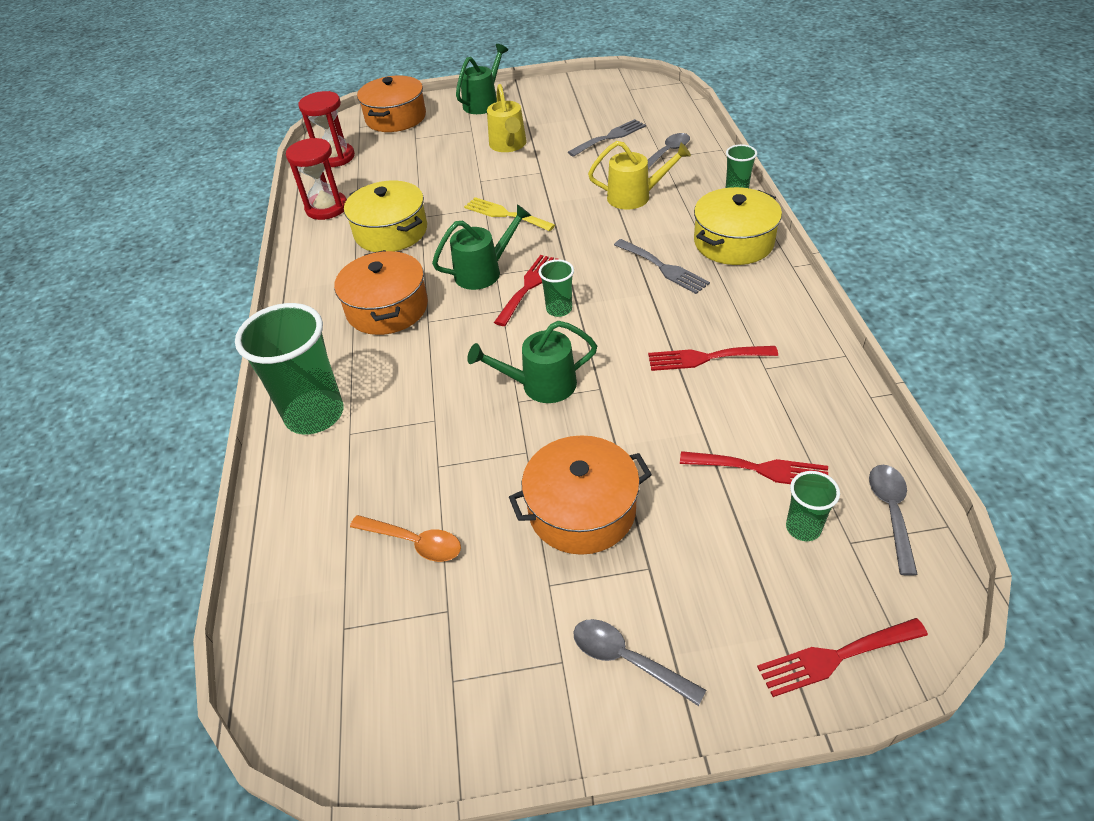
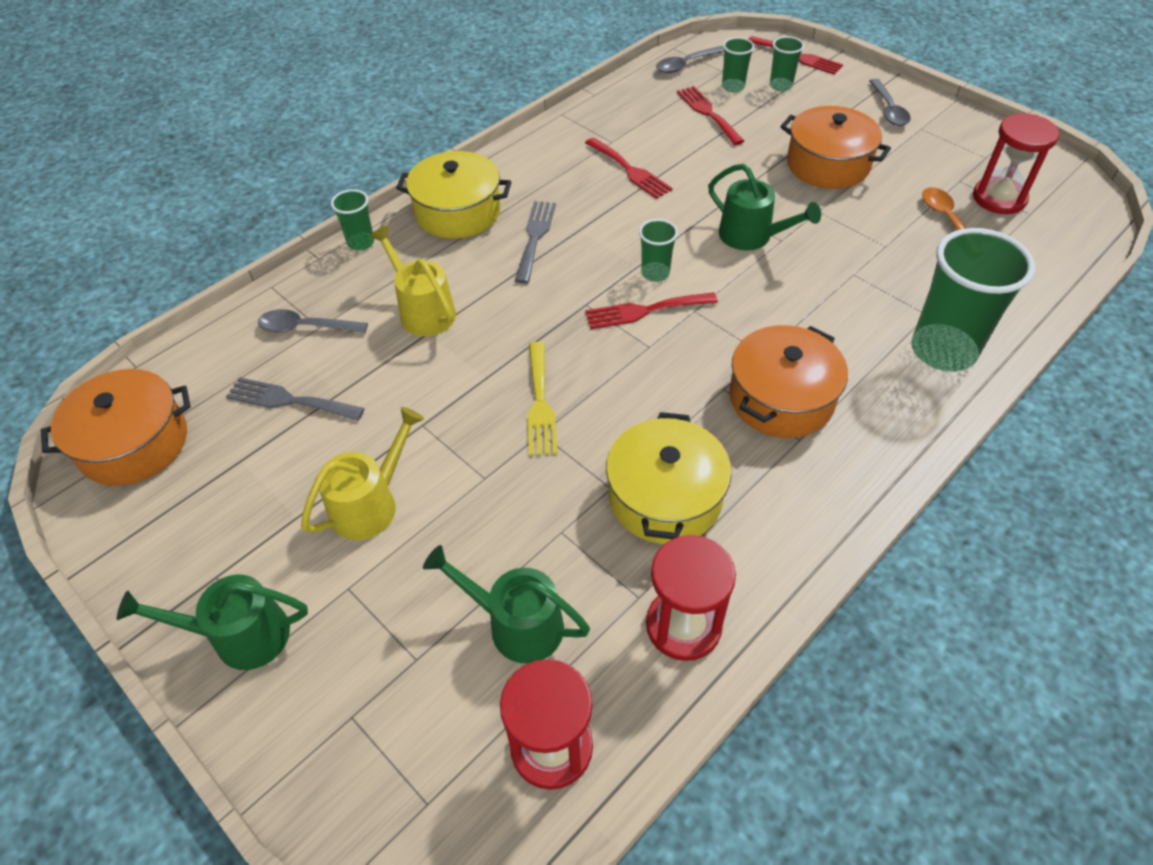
camera: 130 degrees left, 5 degrees up
orange pot [357,76,426,132] -> orange pot moved to [41,369,191,486]
green watering can [432,204,531,290] -> green watering can moved to [423,545,590,664]
none -> green cup [770,36,804,91]
none -> red hourglass [973,113,1059,214]

